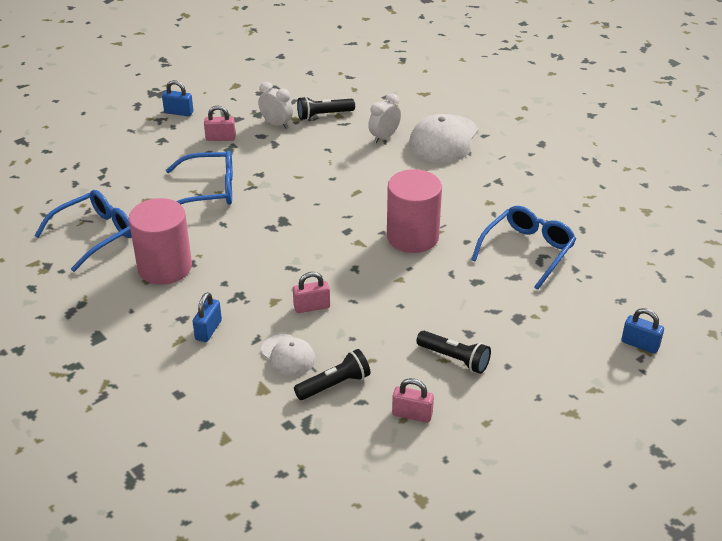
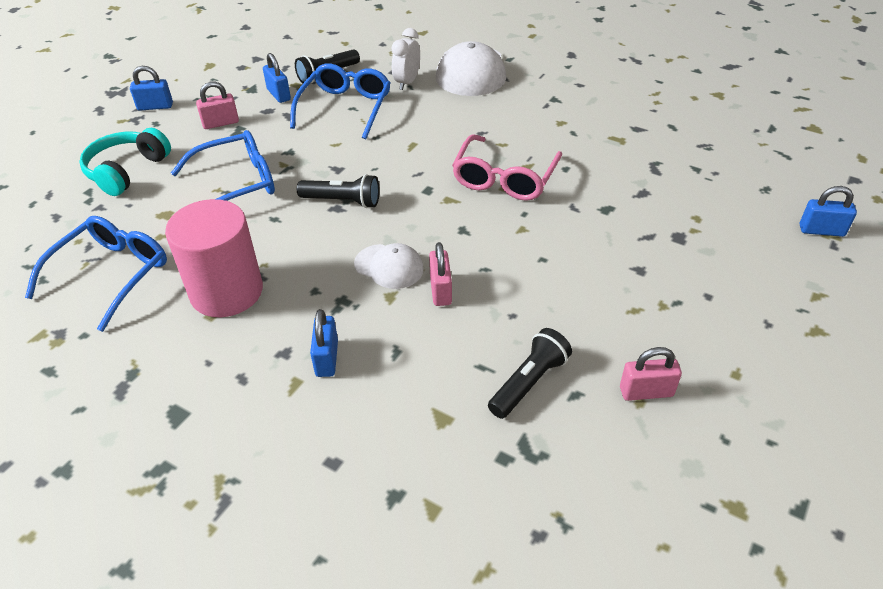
camera: 20 degrees left, 5 degrees up
white clock [258,82,293,129] -> blue padlock [263,53,291,103]
white cap [261,334,315,376] -> white cap moved to [354,243,424,289]
pink padlock [293,272,330,313] -> pink padlock turned 60 degrees counterclockwise [429,242,452,306]
pink cylinder [387,169,442,253] -> pink glasses [452,134,562,201]
black flashlight [416,331,491,374] -> black flashlight moved to [297,174,380,208]
blue glasses [471,206,576,290] -> blue glasses moved to [290,63,391,139]
none -> turquoise headphones [79,128,171,196]

